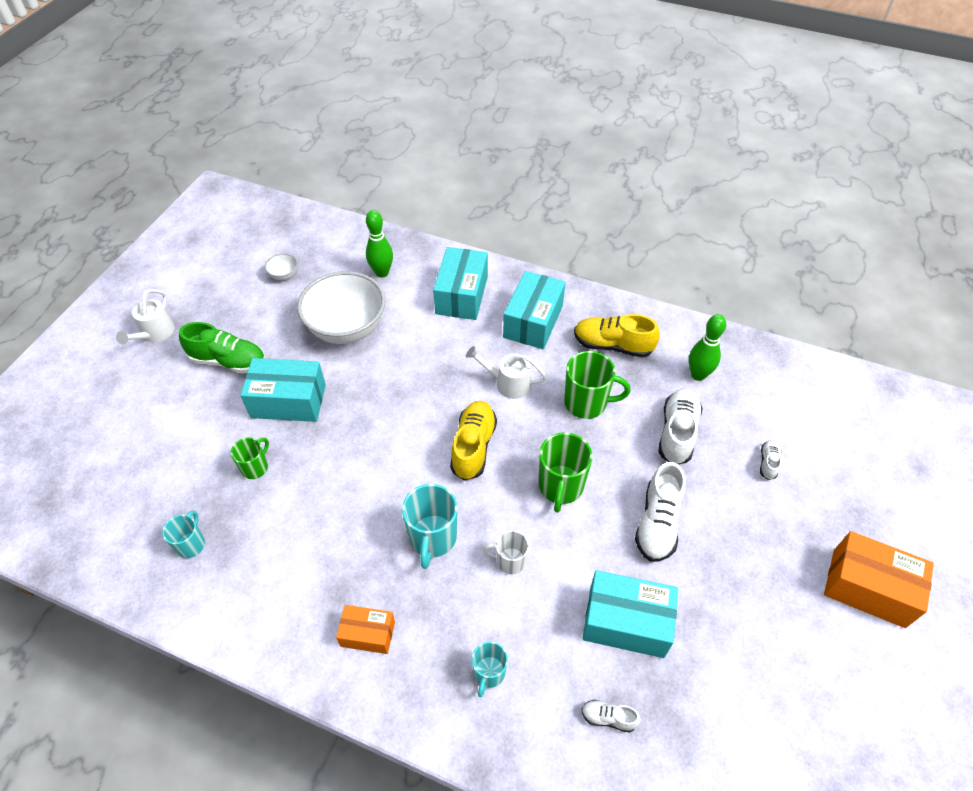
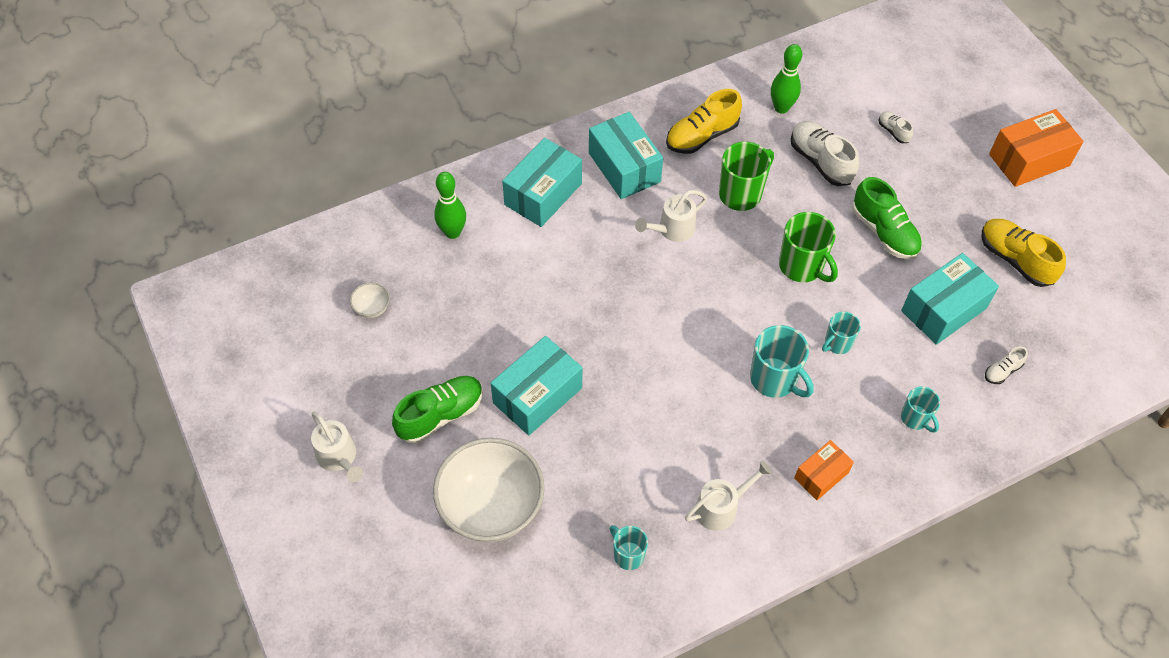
camera: 50 degrees left, 5 degrees up
green mug [231,438,269,479] -> none
white bowl [297,271,385,344] -> white bowl moved to [433,438,545,542]
turquoise box [433,247,488,320] -> turquoise box turned 75 degrees clockwise [502,138,582,227]
yellow shoe [450,401,497,481] -> yellow shoe moved to [981,219,1066,287]
white mug [483,530,529,574] -> turquoise mug [822,312,861,354]
white shoe [635,462,686,562] -> green shoe [852,177,922,260]
none -> white watering can [685,461,772,531]

